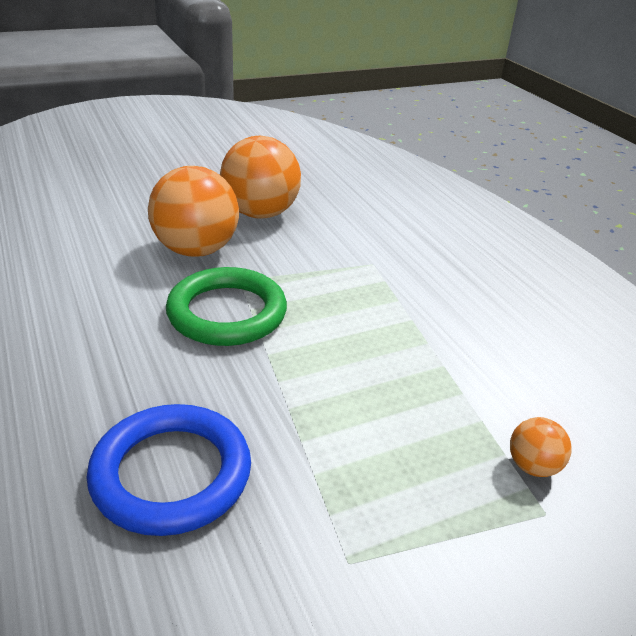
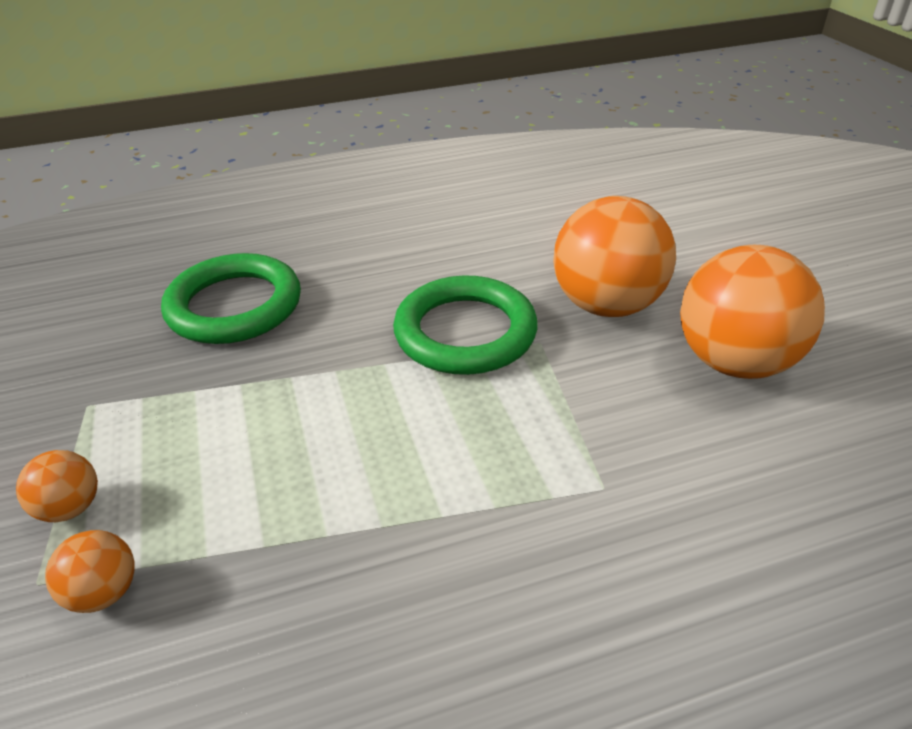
camera: 100 degrees right, 5 degrees up
blue ring [87,404,251,536] -> green ring [161,253,301,344]
none -> orange ball [16,450,98,522]

